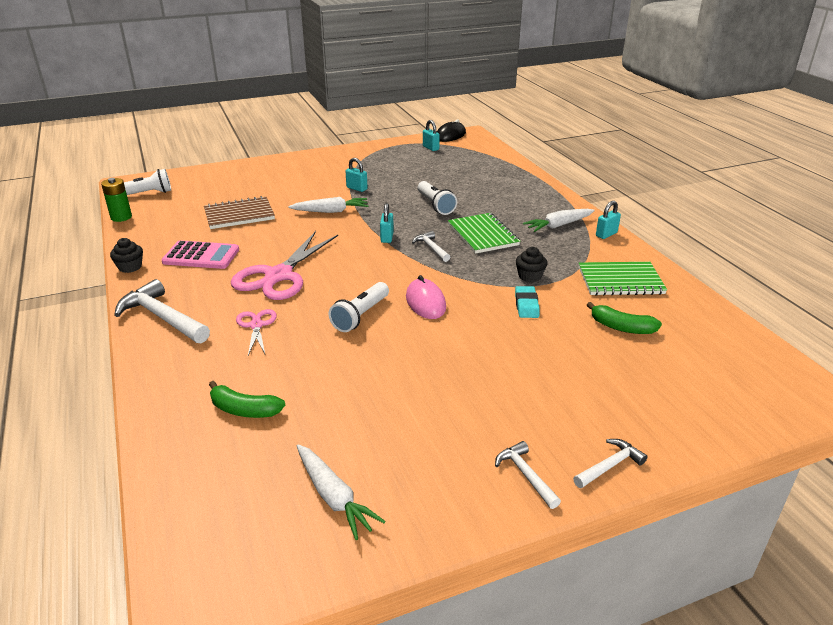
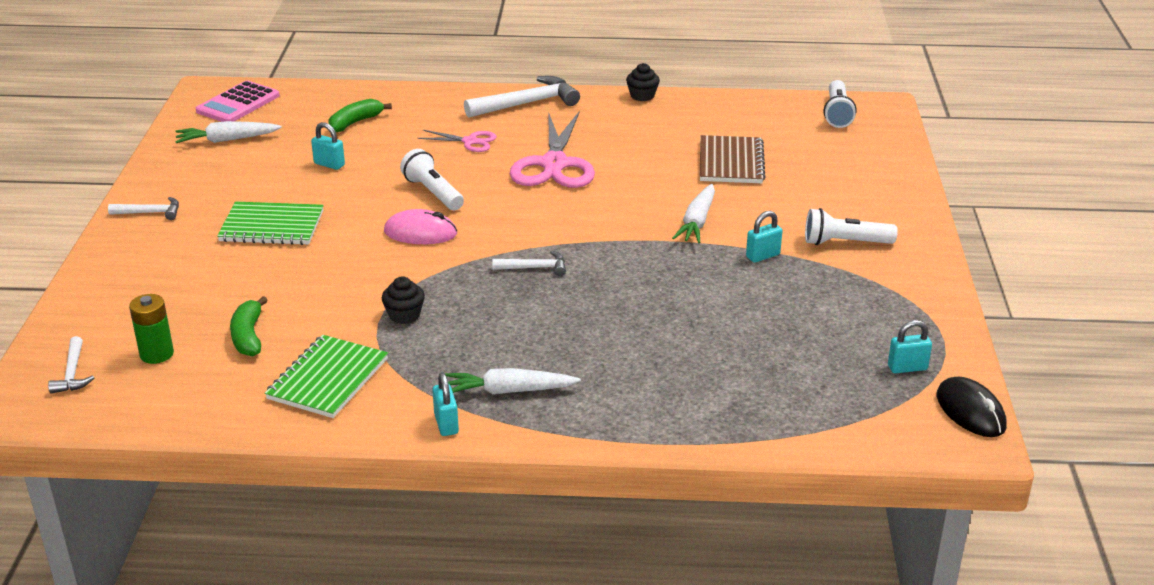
camera: 115 degrees right, 0 degrees up
green battery [101,178,132,222] -> green battery moved to [129,294,174,364]
pink calculator [161,240,239,269] -> pink calculator moved to [196,81,280,122]
pink scissors [231,231,338,300] -> pink scissors turned 135 degrees counterclockwise [510,112,595,188]
turquoise padlock [380,203,394,243] -> turquoise padlock moved to [311,122,345,170]
white flashlight [417,181,457,215] -> white flashlight moved to [805,208,898,245]
green notebook [448,213,520,254] -> green notebook moved to [217,202,324,245]
turquoise eraser [515,286,540,318] -> none
white carrot [523,209,595,232] -> white carrot turned 90 degrees counterclockwise [445,368,581,394]
white hammer [573,439,648,488] -> white hammer moved to [48,336,94,394]
green banana [587,302,662,334] -> green banana turned 60 degrees counterclockwise [230,296,268,356]

